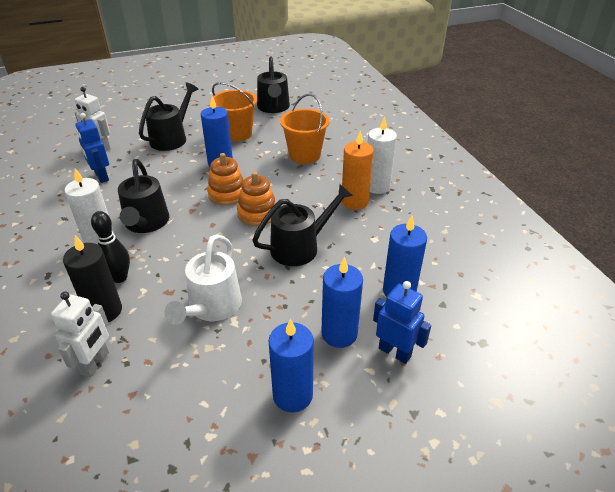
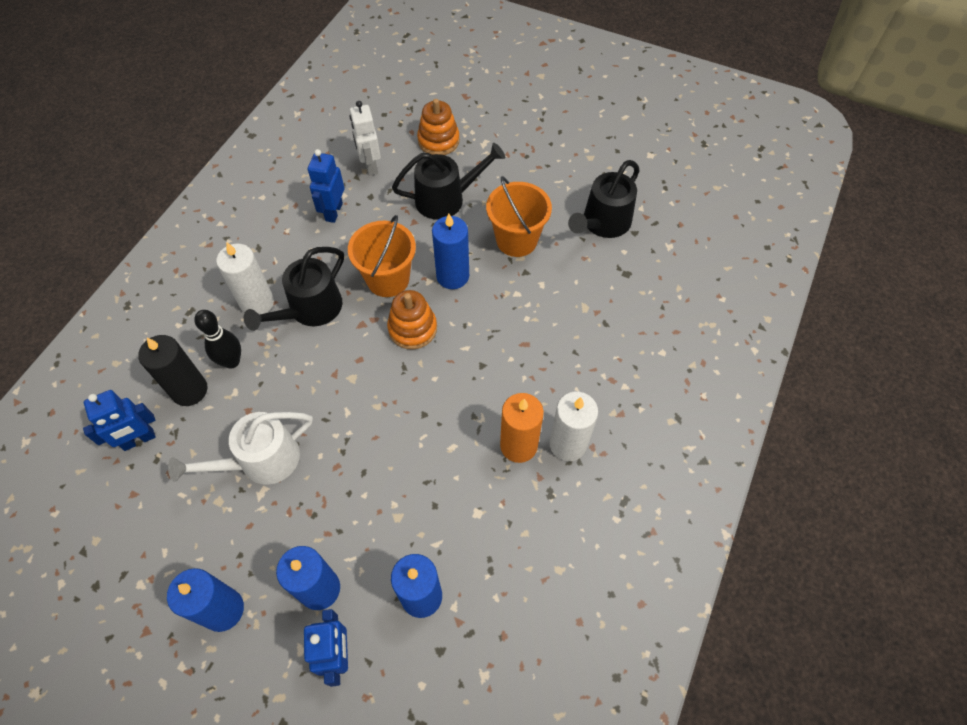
camera: 45 degrees right, 20 degrees up
white robot [51,291,109,377] -> blue robot [83,390,156,451]
orange stacking toy [237,172,276,226] -> orange stacking toy moved to [417,99,460,155]
black watering can [252,184,353,266] -> none
orange bucket [280,94,329,164] -> orange bucket moved to [348,215,416,297]

